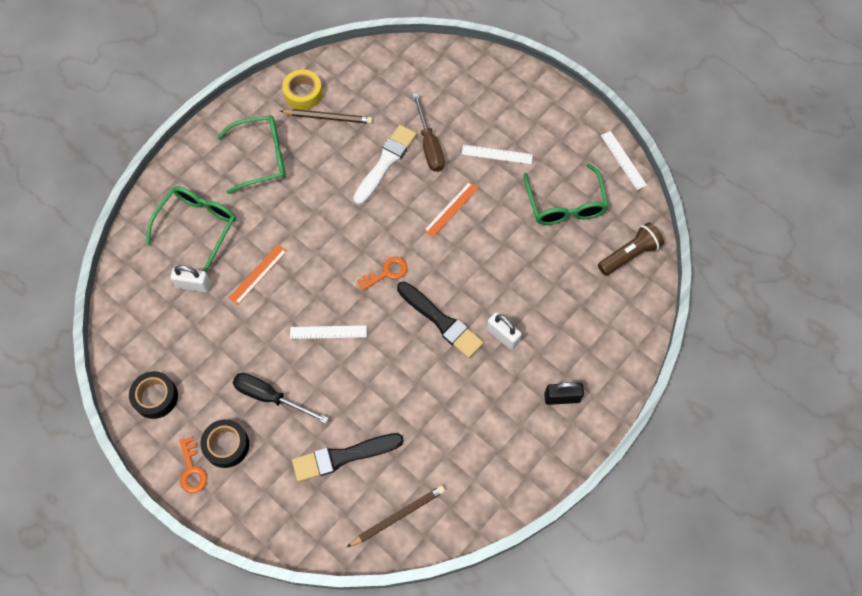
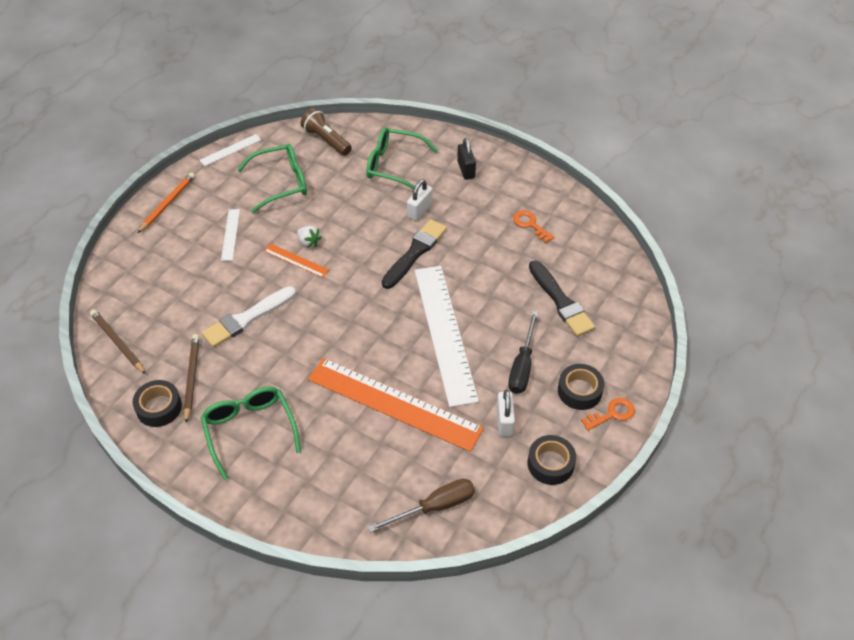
camera: 100 degrees left, 15 degrees down
green glasses [146,186,236,272] -> green glasses moved to [366,127,438,190]
white padlock [171,265,211,292] -> white padlock moved to [497,390,515,436]
orange ruler [229,245,287,305] -> orange ruler [308,358,484,452], size x2.31
yellow tape [282,69,323,110] -> black tape [133,380,182,427]
white ruler [290,325,367,339] -> white ruler [415,266,479,407], size x2.31
brown pencil [347,485,445,547] -> brown pencil moved to [90,309,146,374]
white brush [353,125,417,205] -> white brush turned 60 degrees counterclockwise [202,286,296,347]
orange key [357,257,407,291] -> orange key moved to [513,210,554,243]
brown screwdriver [412,93,445,172] -> brown screwdriver moved to [368,479,475,532]
none -> orange pencil [138,172,195,233]
none -> white strawberry [297,226,322,248]

